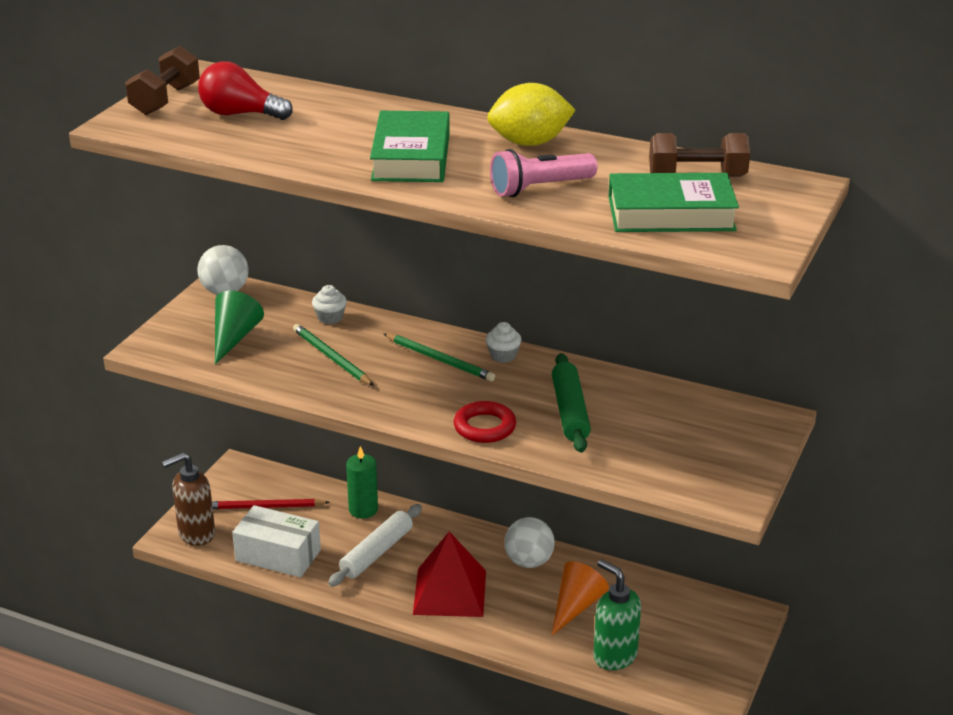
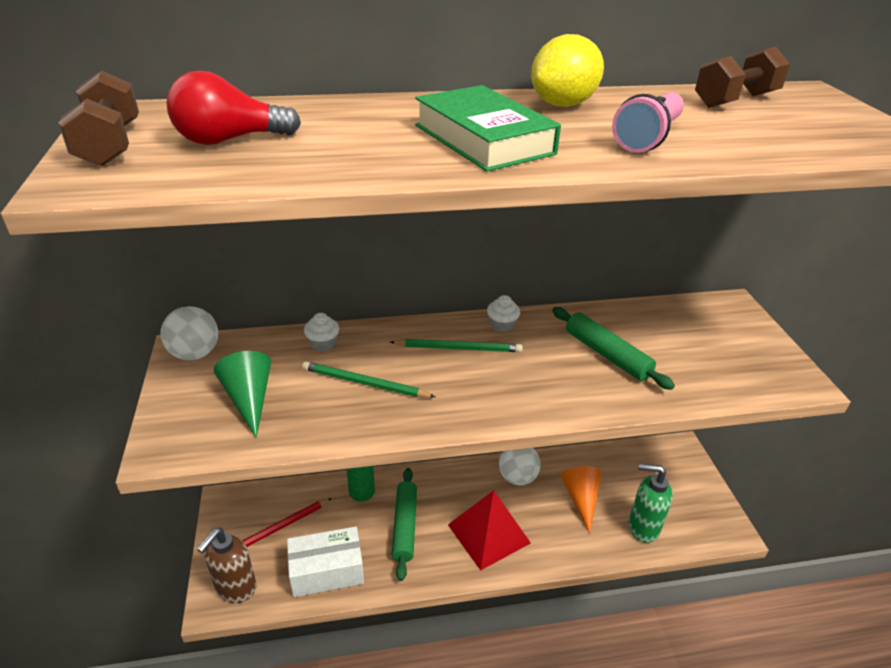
camera: 35 degrees left, 5 degrees up
white rolling pin [328,504,422,587] -> green rolling pin [392,468,417,581]
red ring [454,401,516,443] -> none
green book [609,173,739,232] -> none

